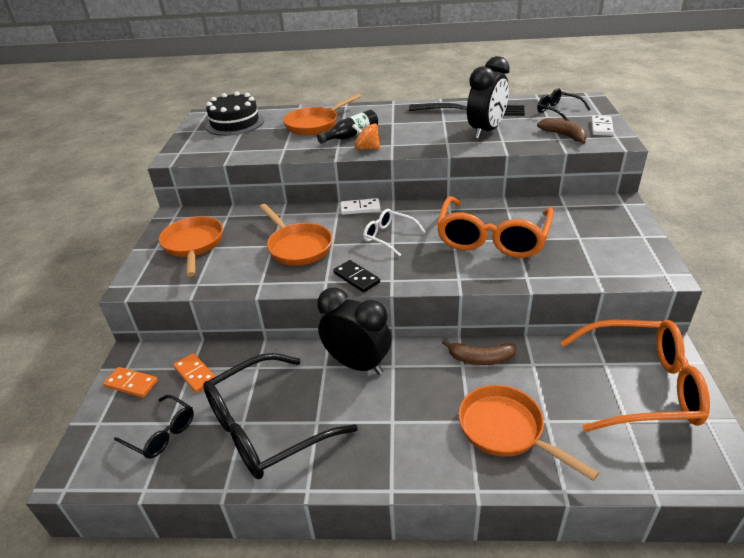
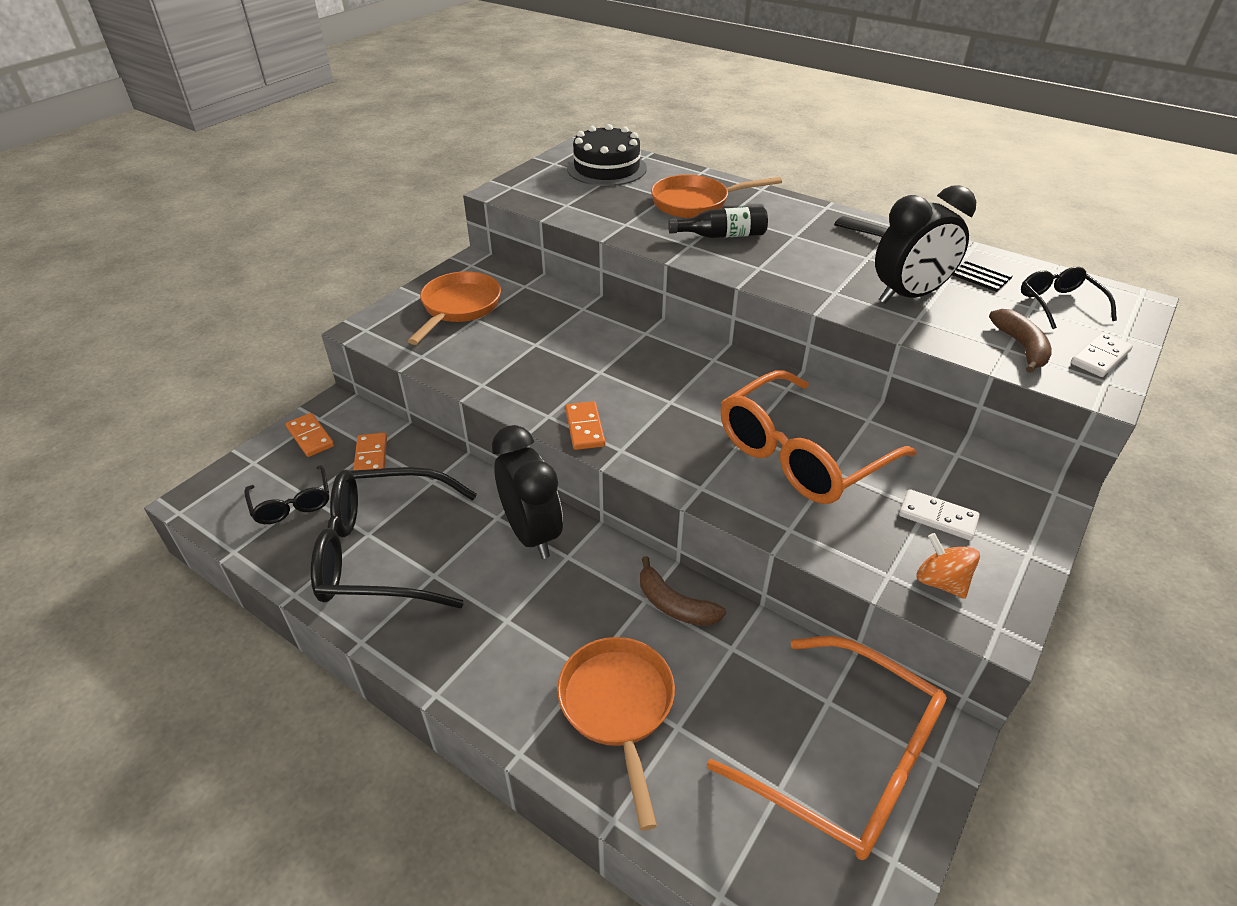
camera: 30 degrees right, 5 degrees up
orange pan [259,204,332,266] -> none
black domino [333,260,380,292] -> orange domino [565,401,605,450]
white domino [340,198,381,215] -> white domino moved to [899,489,980,540]
orange spinning top [352,123,380,150] -> orange spinning top moved to [916,533,980,599]
white glasses [363,209,426,257] -> none

